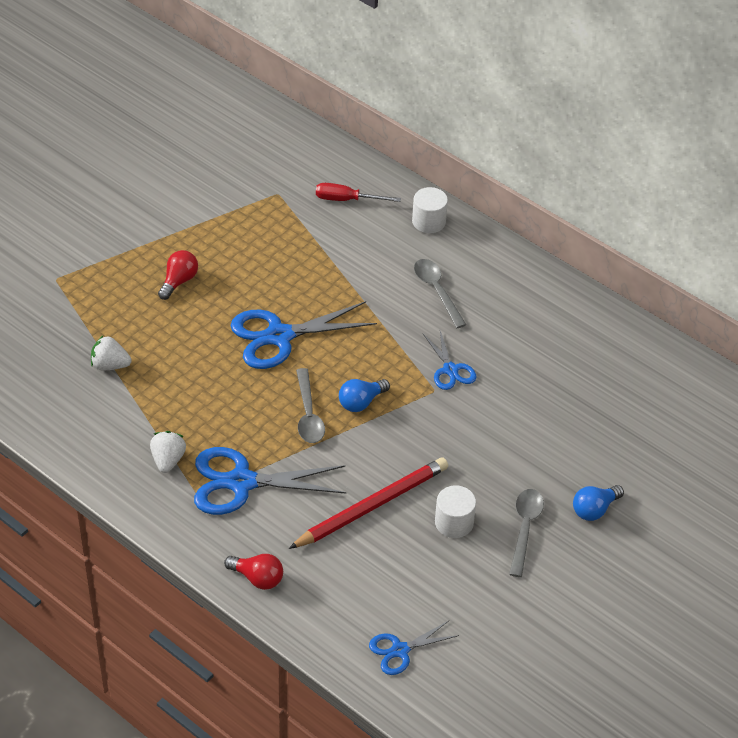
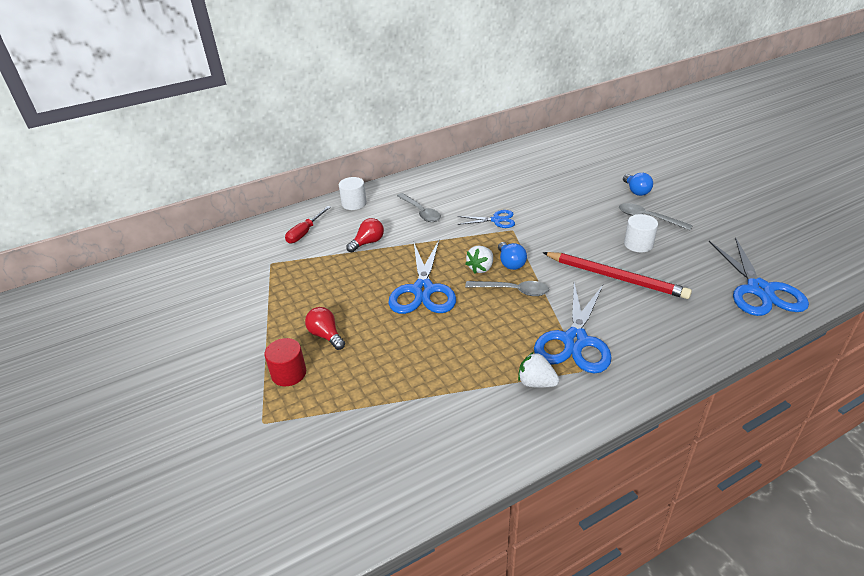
camera: 65 degrees left, 10 degrees down
white strawberry [91,336,131,370] -> white strawberry moved to [465,246,493,273]
red light bulb [224,554,283,590] -> red light bulb moved to [346,218,384,252]
red pencil [289,458,448,549] -> red pencil turned 135 degrees clockwise [542,252,692,299]
blue scissors [369,620,459,675] -> blue scissors [709,237,809,316], size x1.83
grey spoon [414,259,466,328] -> grey spoon turned 120 degrees counterclockwise [397,193,441,222]
none -> red cylinder [264,338,306,386]

